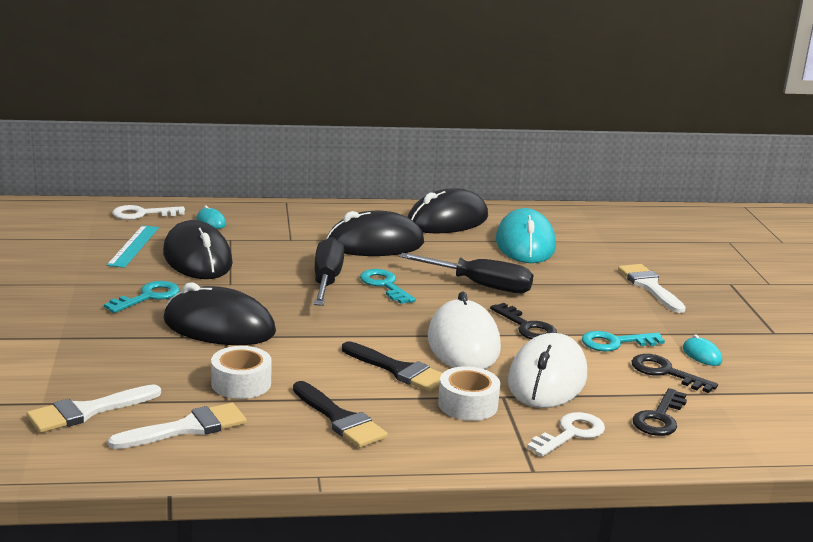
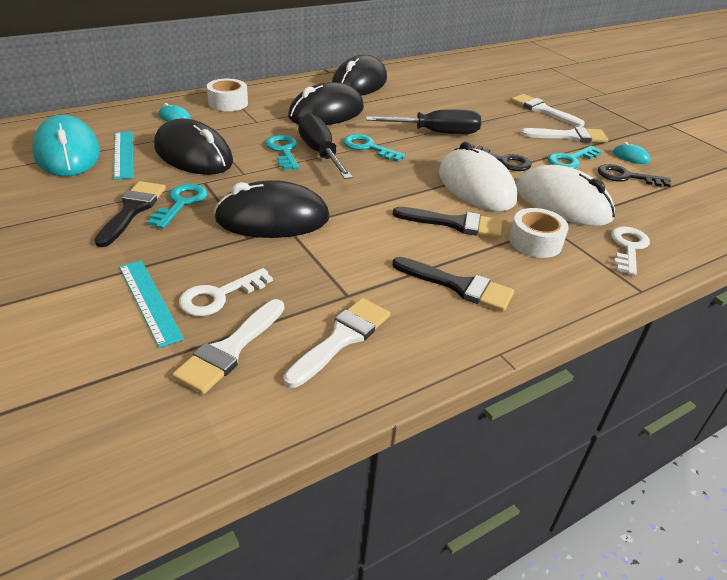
camera: 25 degrees left, 15 degrees up
white key [112,205,185,220] -> white key moved to [179,268,273,316]
white tape [211,346,272,399] -> white tape moved to [207,79,248,111]
turquoise mouse [496,208,556,263] -> turquoise mouse moved to [32,115,100,177]
white mouse [508,333,587,408] -> white mouse turned 45 degrees counterclockwise [516,165,615,226]
black key [632,388,687,436] -> none
none -> black brush [94,181,166,247]
none -> turquoise ruler [119,260,184,348]
none -> turquoise key [265,135,299,170]
none -> white brush [520,127,608,143]

